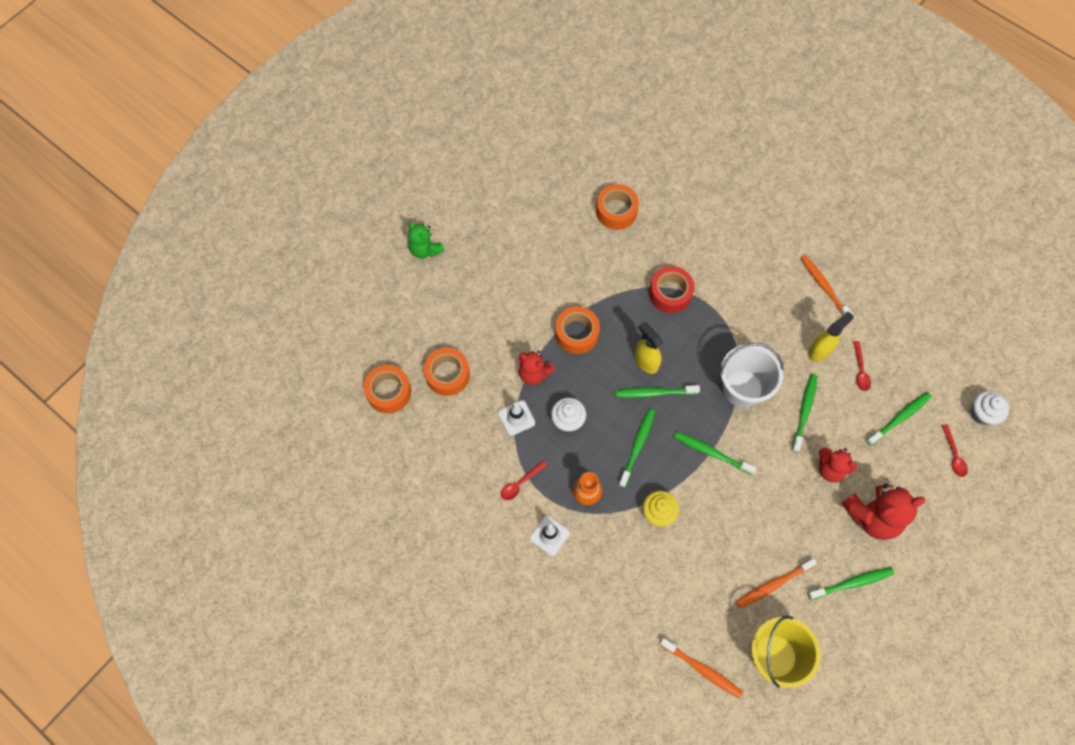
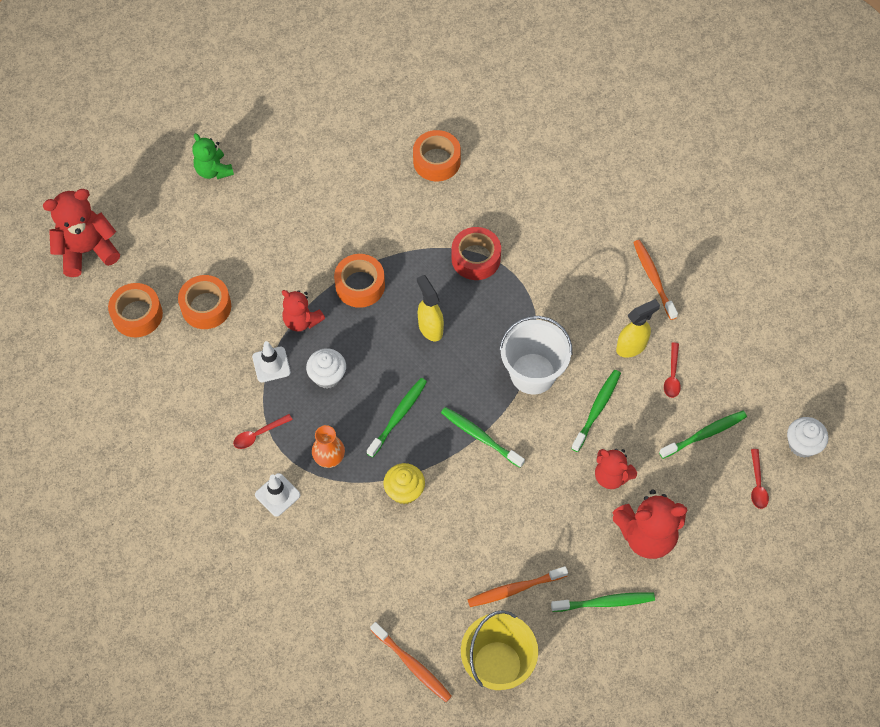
camera: 10 degrees right, 5 degrees down
green toothbrush [614,385,700,398] -> none
none -> red teddy bear [43,189,120,277]

